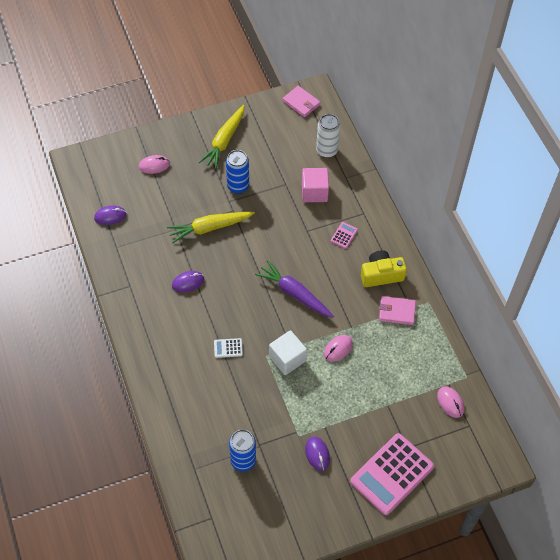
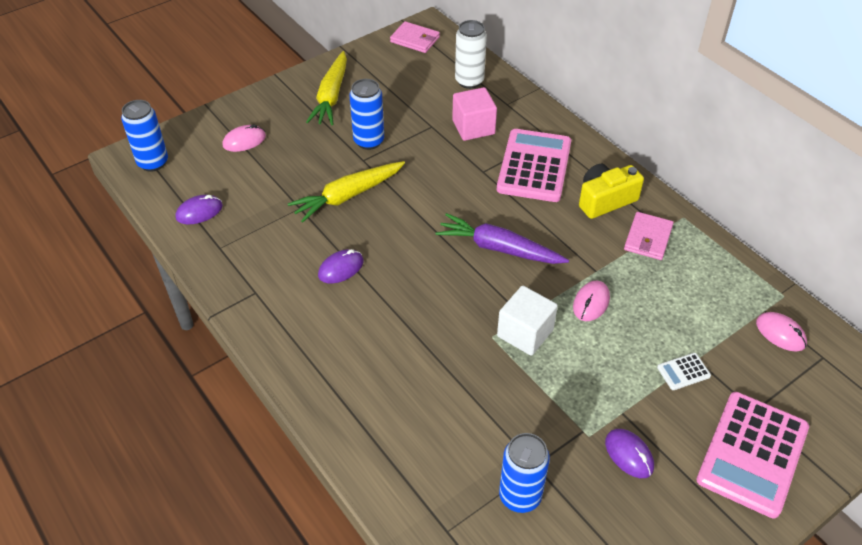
camera: 15 degrees left, 10 degrees down
white calculator [214,338,243,358] -> white calculator moved to [657,353,711,390]
pink calculator [331,222,358,249] -> pink calculator [497,129,571,202], size x2.46
pink wallet [379,296,416,325] -> pink wallet turned 60 degrees counterclockwise [624,212,674,260]
none -> blue can [121,100,168,172]

